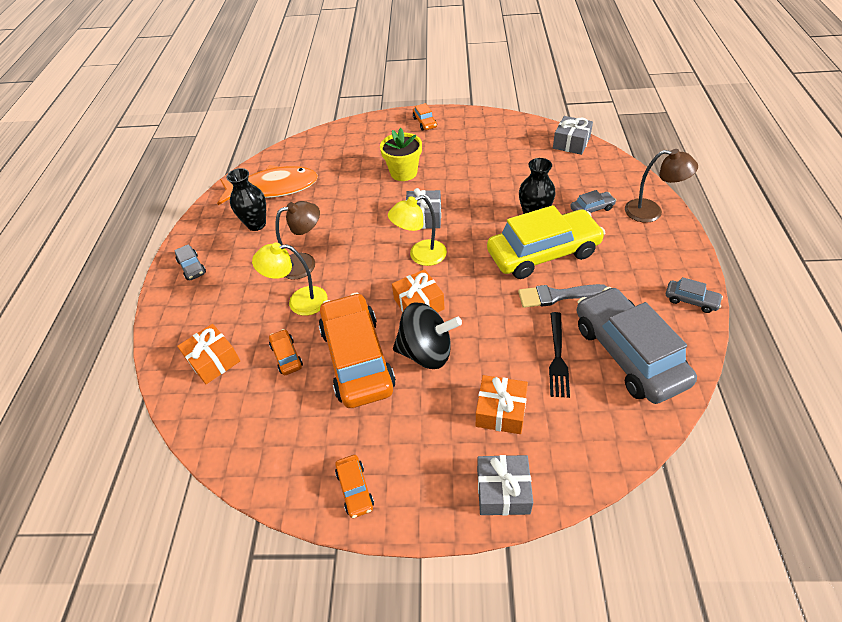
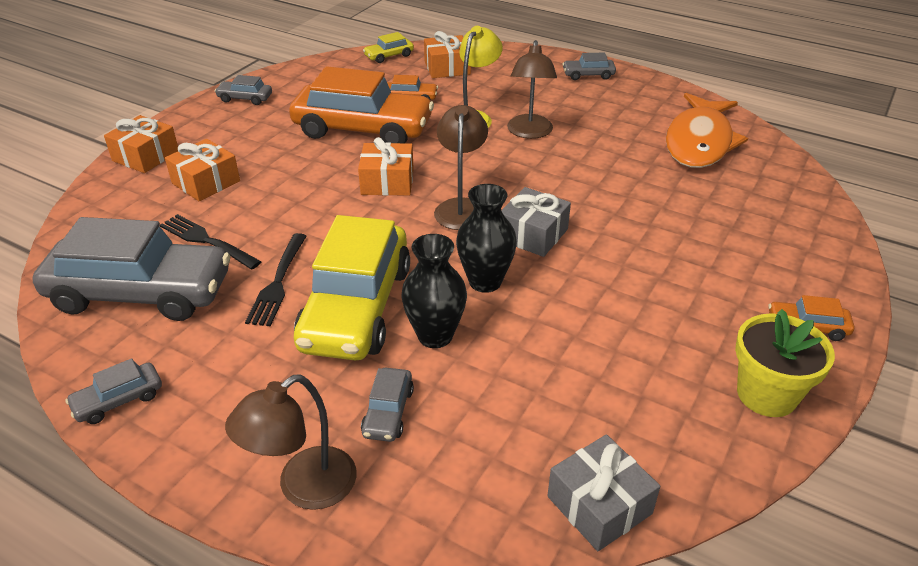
camera: 115 degrees right, 10 degrees down
black vase [226,168,266,231] -> black vase moved to [456,184,517,293]
orange car [335,455,374,518] -> grey car [215,75,272,105]
yellow flower pot [380,128,422,181] -> yellow flower pot moved to [735,309,835,417]
yellow lamp [388,195,447,266] -> brown lamp [434,105,488,230]
black spinning top [393,302,462,369] -> none
grey gift [477,455,533,516] -> orange gift [104,115,178,173]
grey brush [518,284,607,308] -> black fork [245,233,307,326]
none -> yellow car [363,32,414,63]

